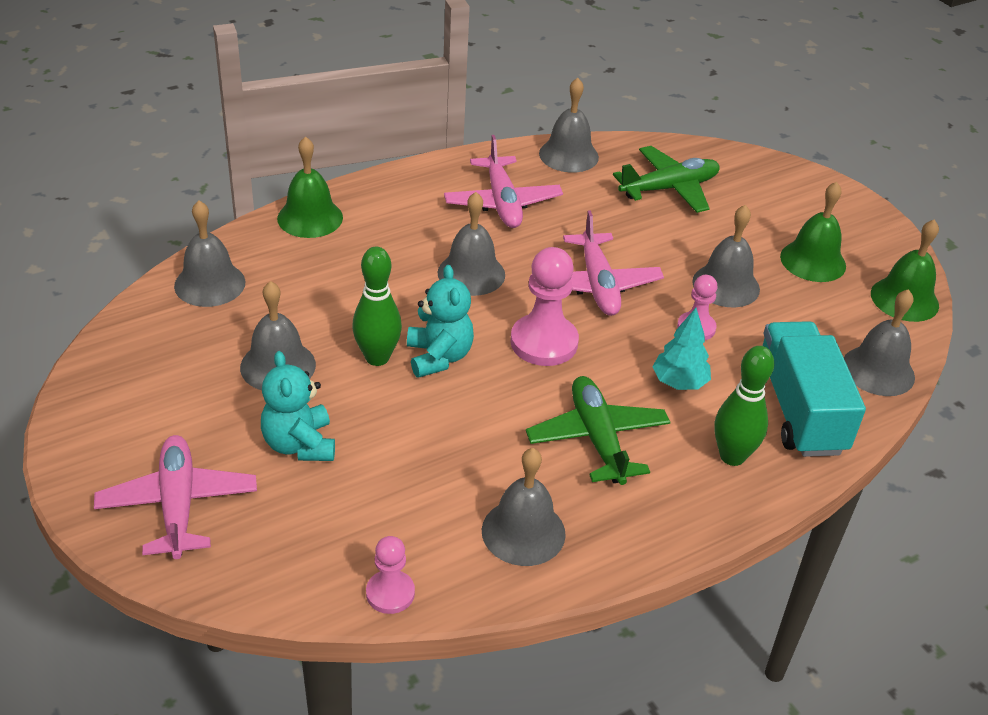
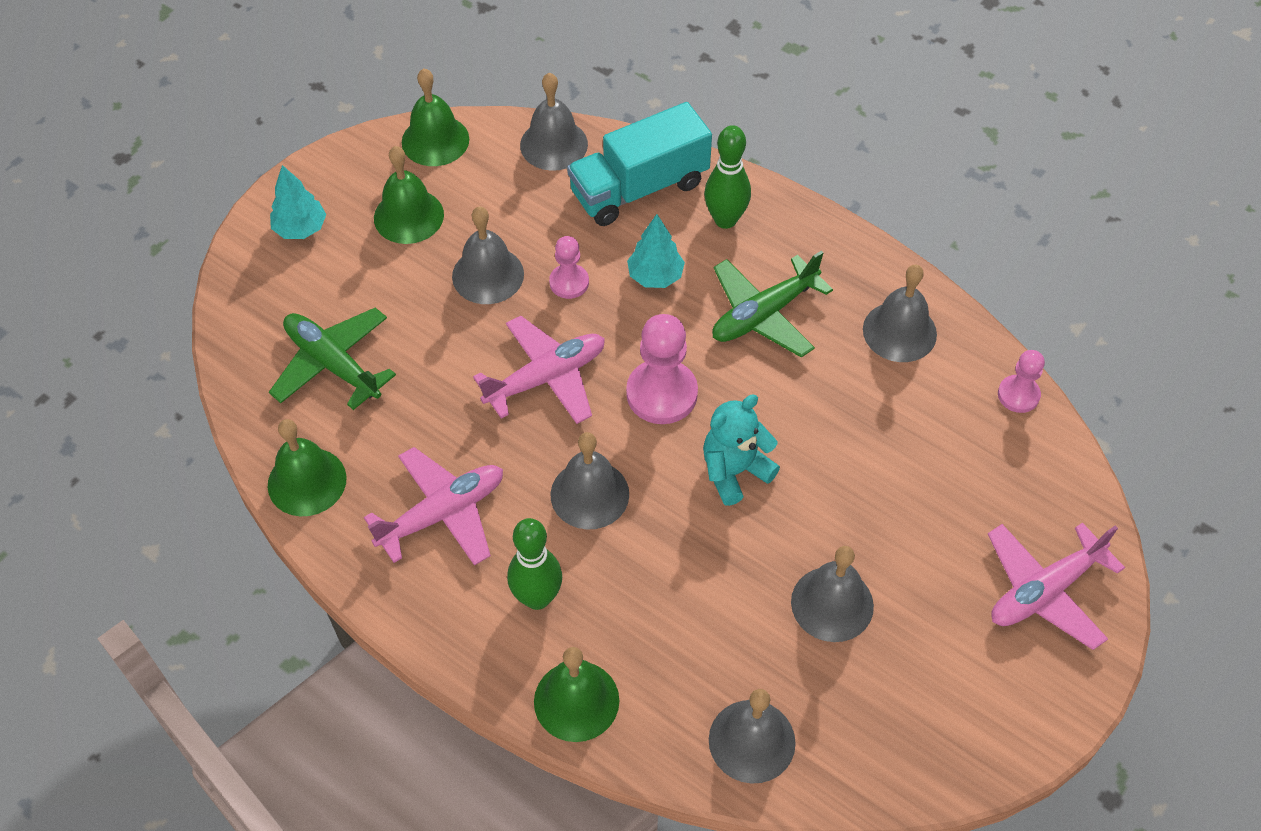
camera: 110 degrees left, 15 degrees up
turquoise teddy bear [261,351,335,461] -> none
green bowling pin [352,246,402,366] -> green bowling pin moved to [507,518,562,610]
grey bell [539,78,599,173] -> green bell [268,419,347,516]
none -> turquoise tree [270,165,326,239]

